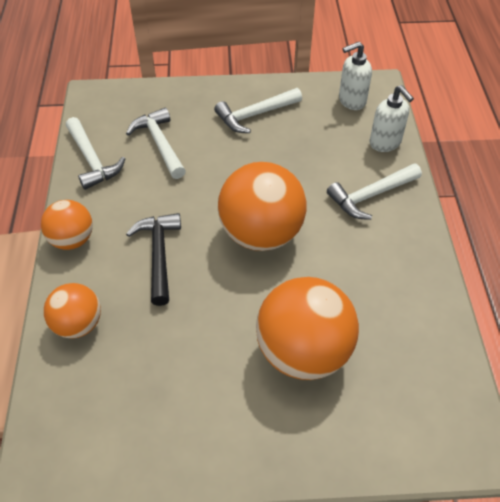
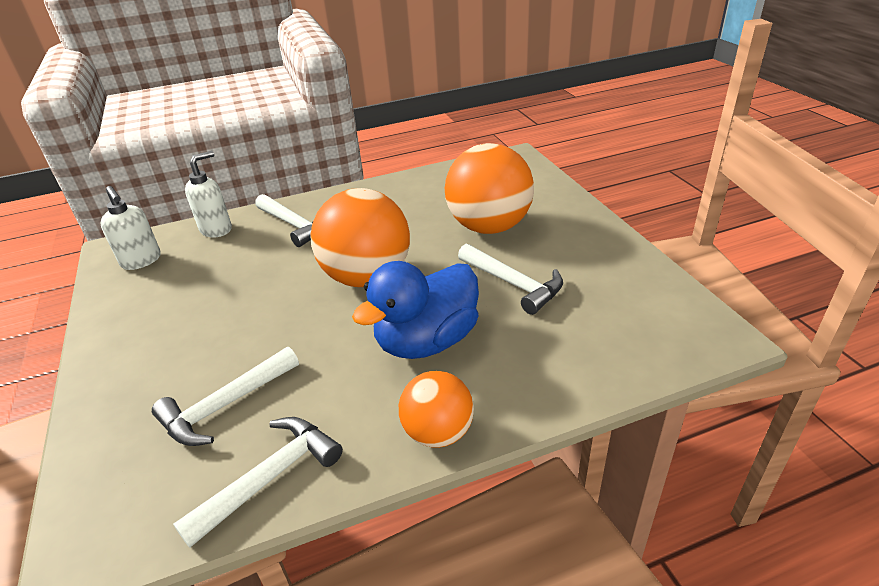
camera: 105 degrees left, 15 degrees down
orange ball [44,283,101,339] -> none
black hammer [126,213,181,306] -> blue duck [352,261,479,359]
white hammer [214,88,302,133] -> white hammer moved to [458,244,563,315]

